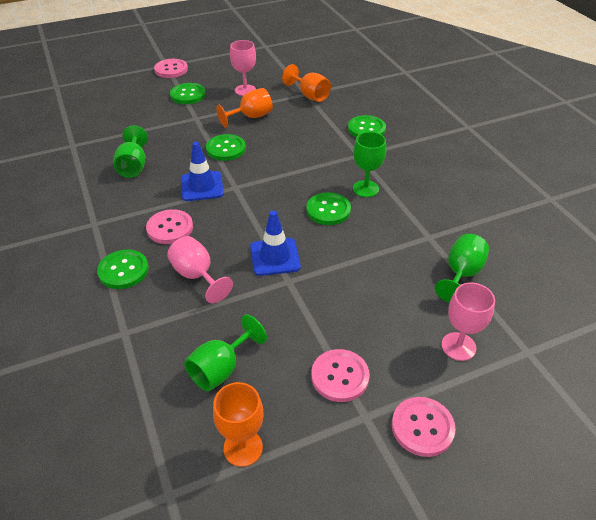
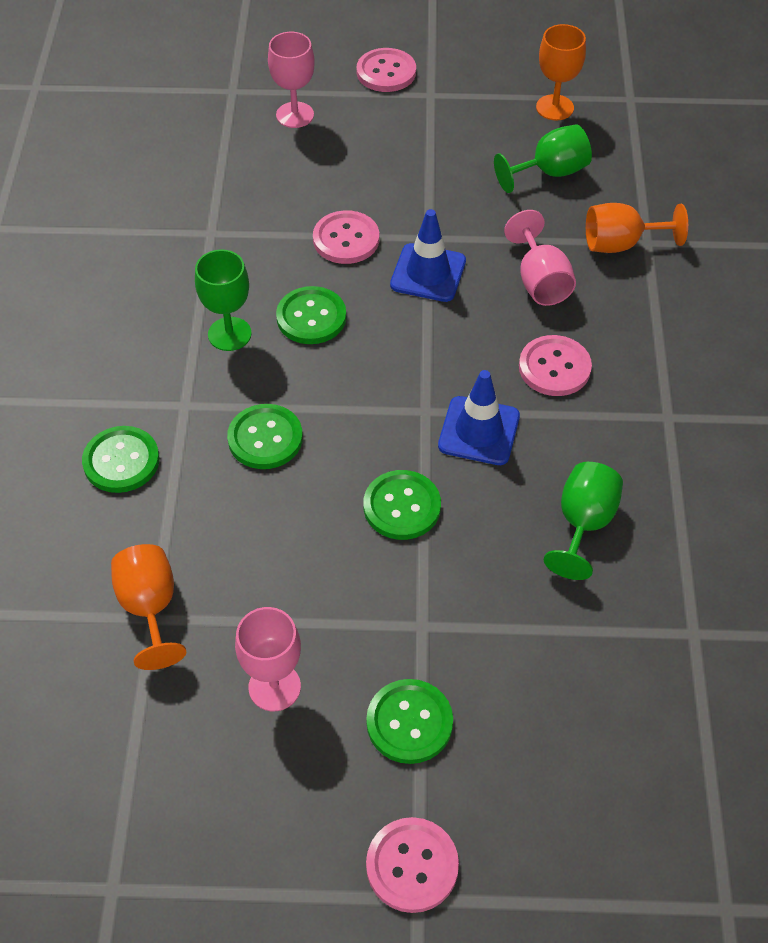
camera: 155 degrees left, 10 degrees up
green button [97,250,149,289] -> green button moved to [227,404,303,469]
orange goblet [216,88,273,128] -> orange goblet moved to [586,203,688,253]
pink button [311,349,370,402] -> pink button moved to [313,210,379,264]
green goblet [435,234,489,303] -> none

